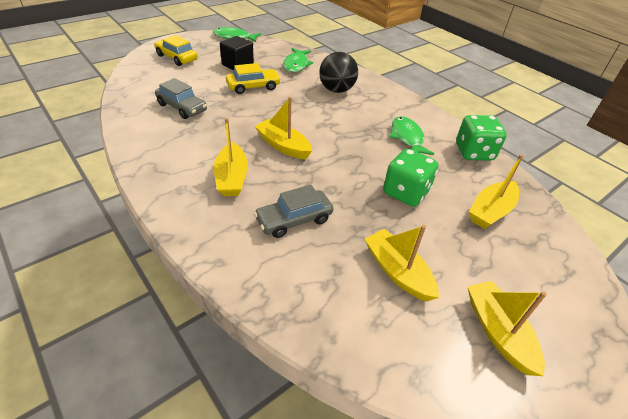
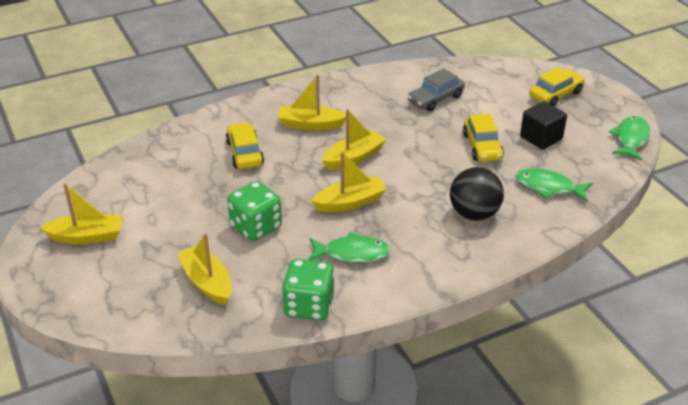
camera: 105 degrees right, 5 degrees down
grey car [254,185,334,238] -> yellow car [226,122,264,169]
yellow boat [365,225,439,301] -> yellow boat moved to [311,151,387,212]

